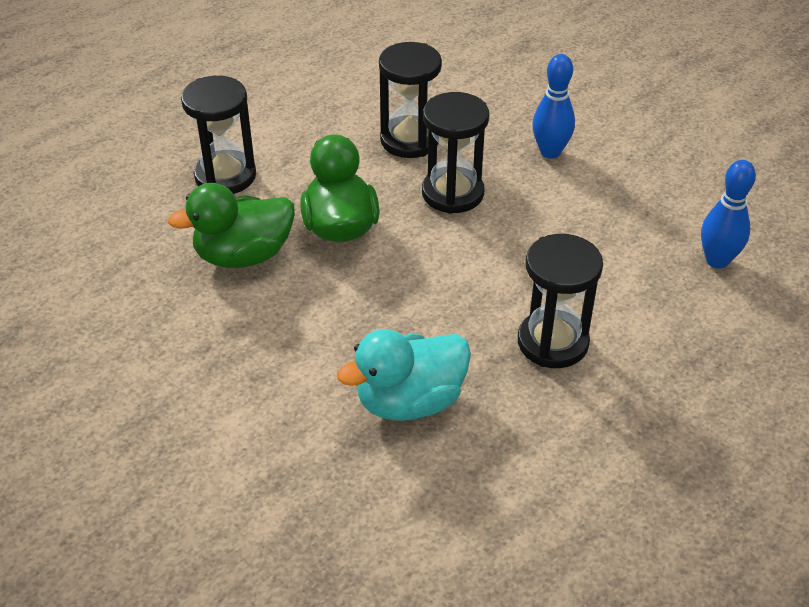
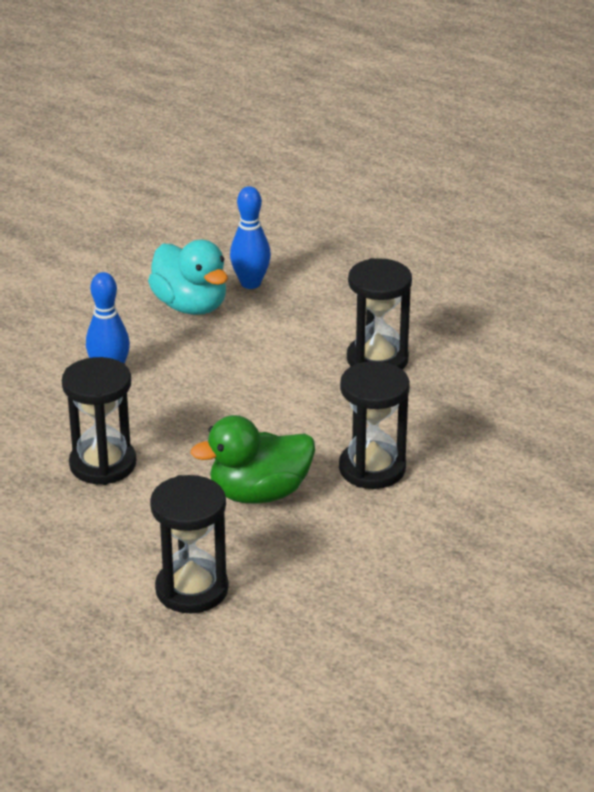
camera: 100 degrees left, 10 degrees down
green duck [168,183,295,268] -> none
turquoise duck [337,329,471,421] -> turquoise duck moved to [148,240,228,315]
black hourglass [422,92,489,214] -> black hourglass moved to [339,361,410,489]

